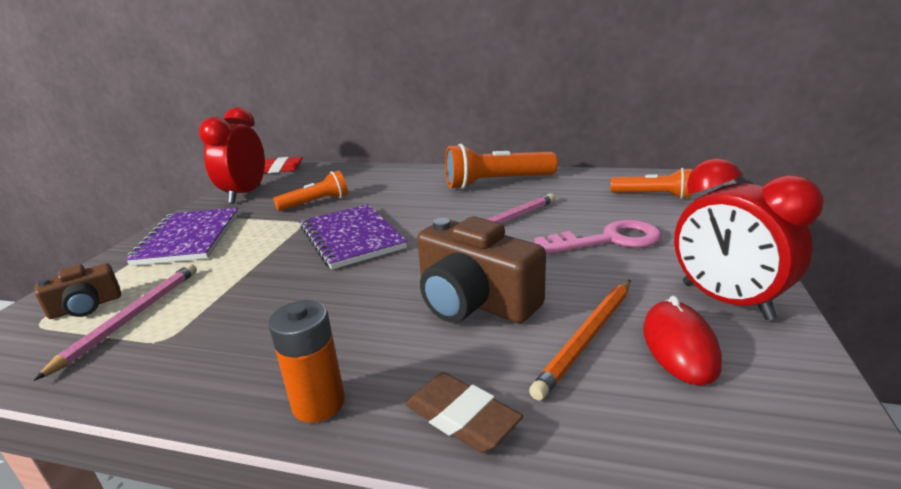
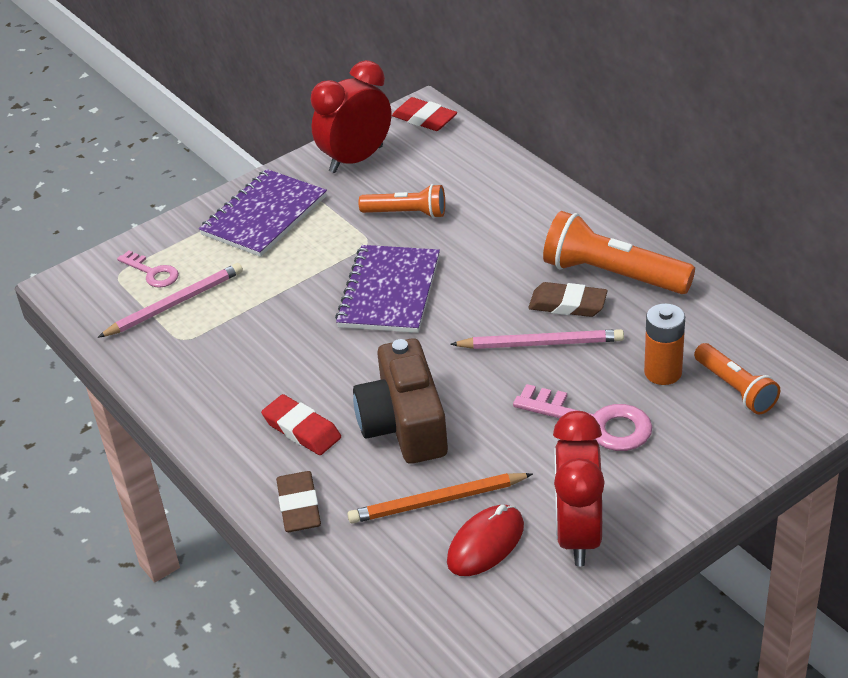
camera: 40 degrees right, 15 degrees up
brown camera [35,263,121,319] -> pink key [117,250,179,288]
orange battery [268,300,345,423] -> orange battery moved to [644,303,685,385]
none -> red eraser [261,394,341,455]
none -> brown eraser [528,282,608,317]

